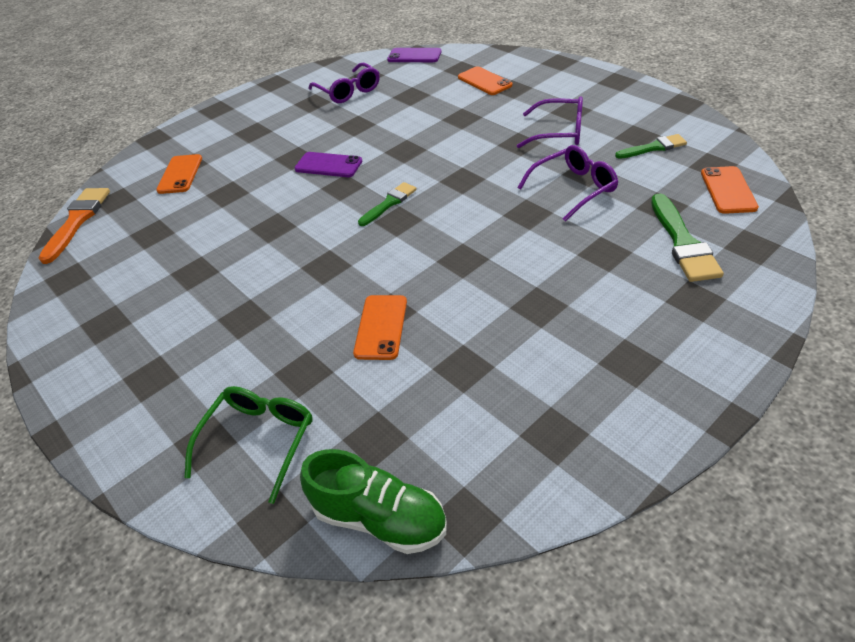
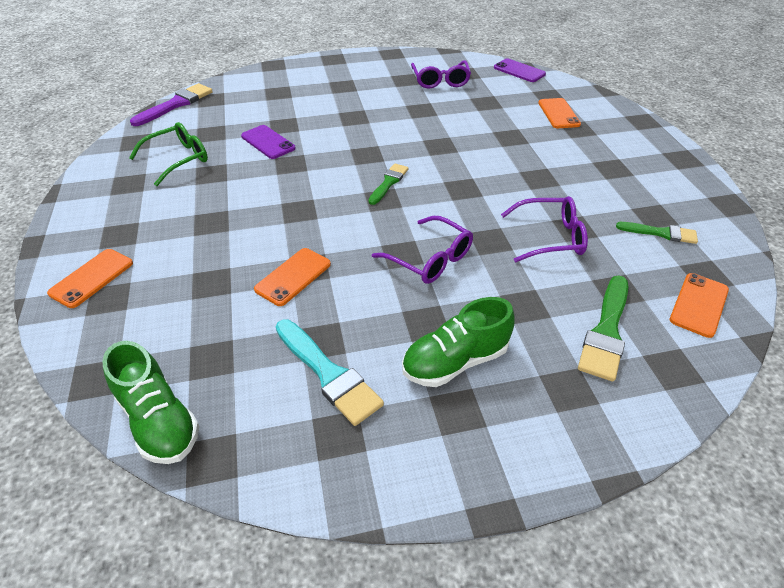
camera: 25 degrees right, 0 degrees up
orange brush [39,188,110,264] -> purple brush [130,83,213,126]
orange phone [156,154,202,194] -> orange phone moved to [47,249,133,308]
green glasses [184,386,313,504] -> green glasses moved to [129,122,208,186]
purple phone [294,152,362,177] -> purple phone moved to [241,125,296,159]
green brush [358,182,417,226] -> green brush turned 45 degrees counterclockwise [368,163,408,205]
purple glasses [517,96,583,148] -> purple glasses moved to [372,216,473,284]
none -> turquoise brush [276,319,384,426]
none -> green shoe [402,297,515,387]

